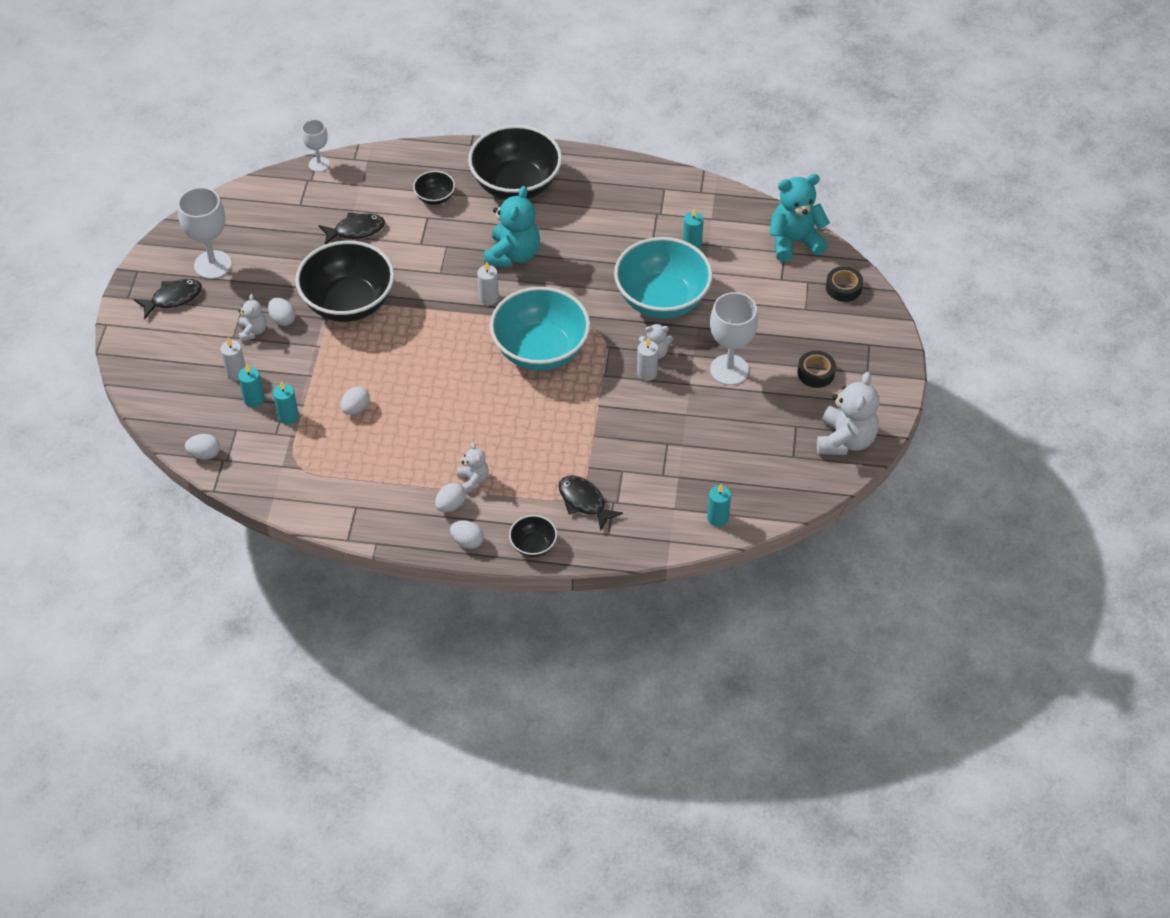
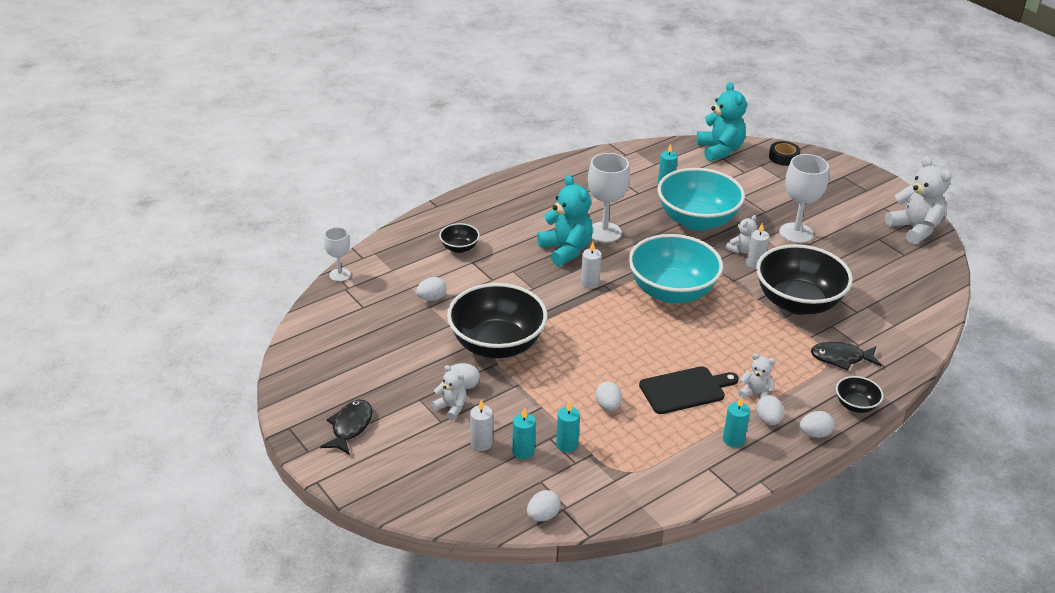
camera: 45 degrees left, 15 degrees down
white goblet [178,187,232,279] -> white goblet moved to [588,153,630,243]
black fish [319,212,385,245] -> white egg [416,277,447,301]
black bowl [468,125,562,200] -> black bowl moved to [756,244,853,315]
turquoise candle [707,484,731,527] -> turquoise candle moved to [723,396,750,447]
turquoise teddy bear [769,174,830,262] -> turquoise teddy bear turned 135 degrees clockwise [697,82,747,161]
black tape [797,351,836,388] -> none
none -> black cutting board [639,366,739,414]

